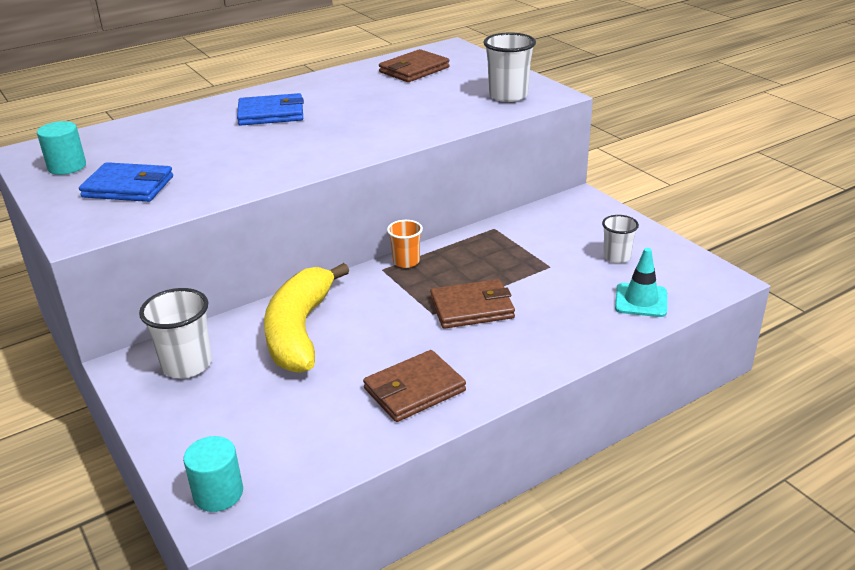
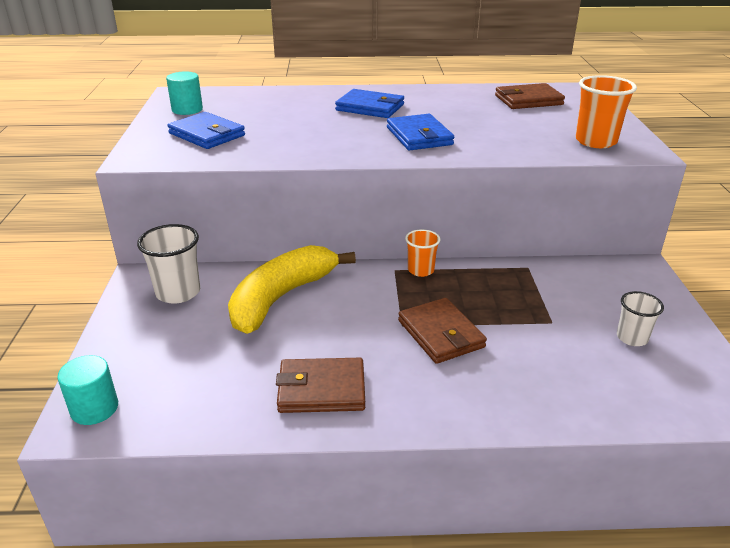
camera: 30 degrees right, 0 degrees up
brown wallet [430,279,515,329] -> brown wallet turned 45 degrees clockwise [398,298,487,364]
white cup [483,32,536,102] -> orange cup [576,75,637,148]
turquoise traffic cone [615,248,667,317] -> none
none -> blue wallet [387,114,454,150]

